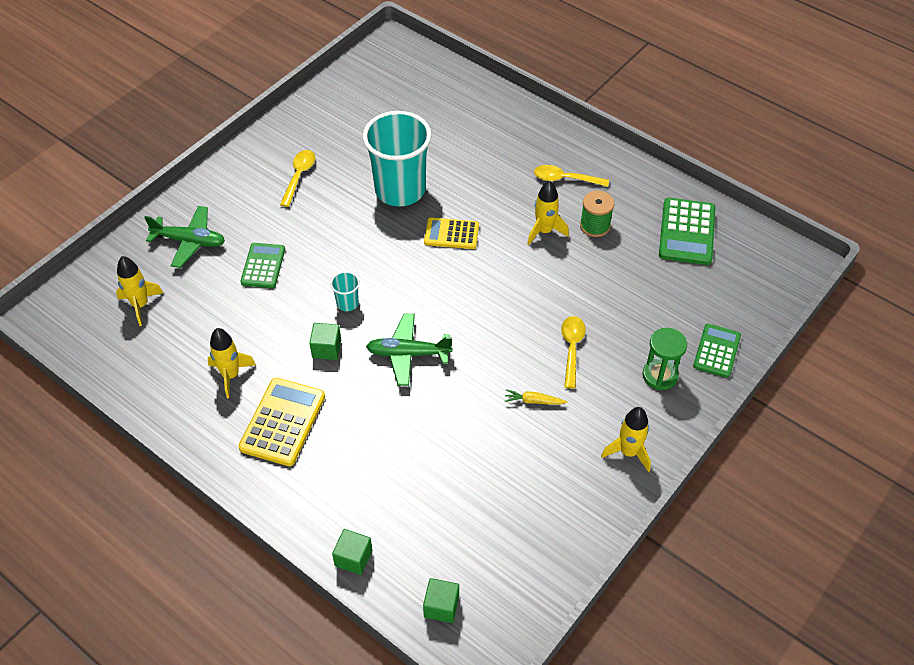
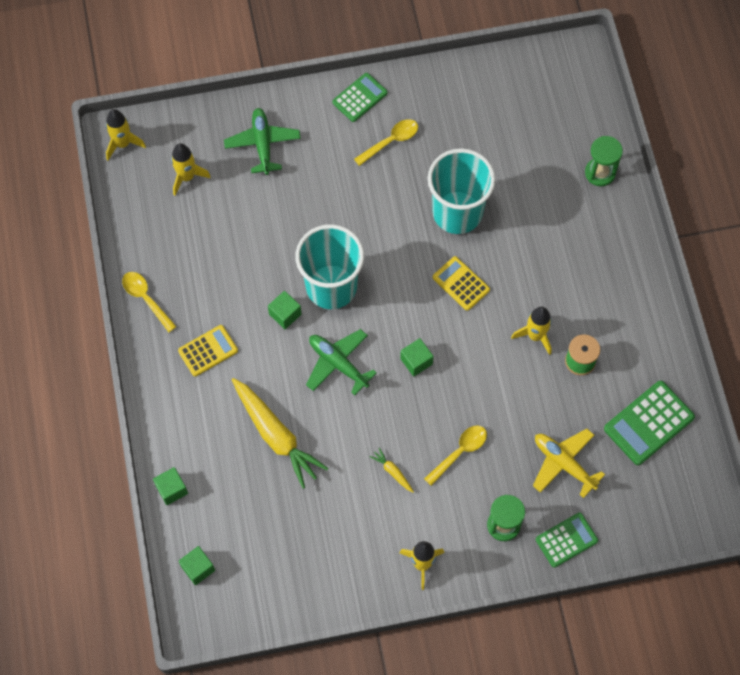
camera: 40 degrees right, 15 degrees up
green plane [144,206,225,268] -> green plane turned 150 degrees counterclockwise [224,108,301,175]
yellow rocket [207,328,256,398] -> yellow rocket moved to [106,109,146,160]
yellow calculator [238,378,325,466] -> yellow calculator [178,325,238,377], size x0.66
green calculator [240,243,285,288] -> green calculator moved to [332,73,387,122]
turquoise cup [330,271,360,311] -> turquoise cup [295,224,364,309], size x2.46
yellow spoon [534,165,609,187] -> yellow spoon moved to [122,272,177,332]
none -> yellow carrot [232,378,328,489]
none -> green cube [400,338,434,377]
none -> yellow plane [533,429,605,498]
none -> green hourglass [585,136,623,186]

